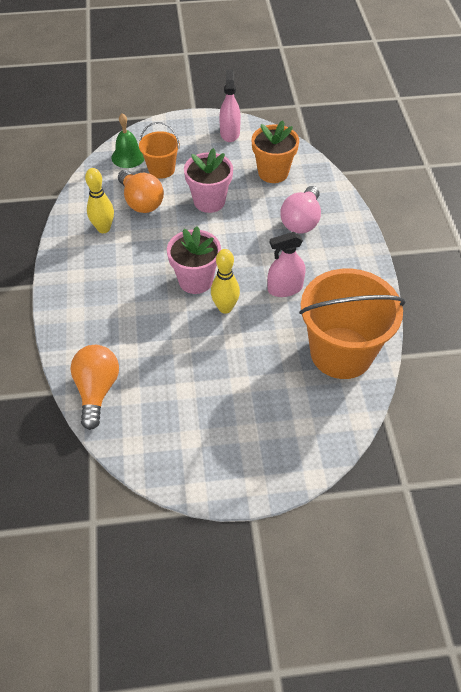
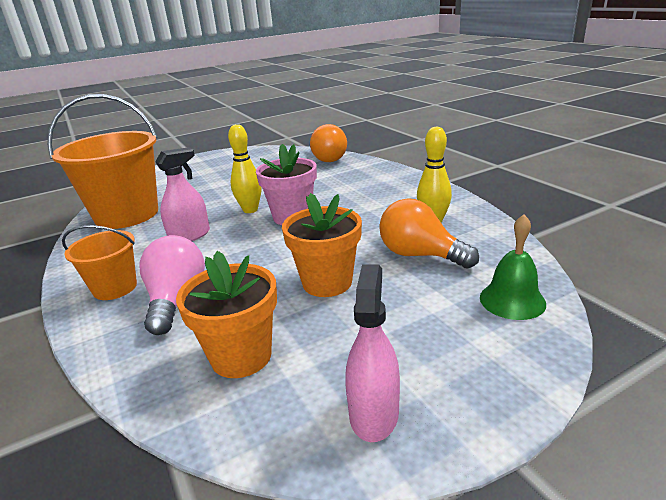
camera: 160 degrees right, 25 degrees down
orange bucket [139,122,180,179] -> orange bucket moved to [62,225,137,300]
pink flower pot [184,148,233,213] -> orange flower pot [282,193,362,297]
pink spray bottle [219,70,241,142] -> pink spray bottle turned 150 degrees counterclockwise [345,264,400,442]

